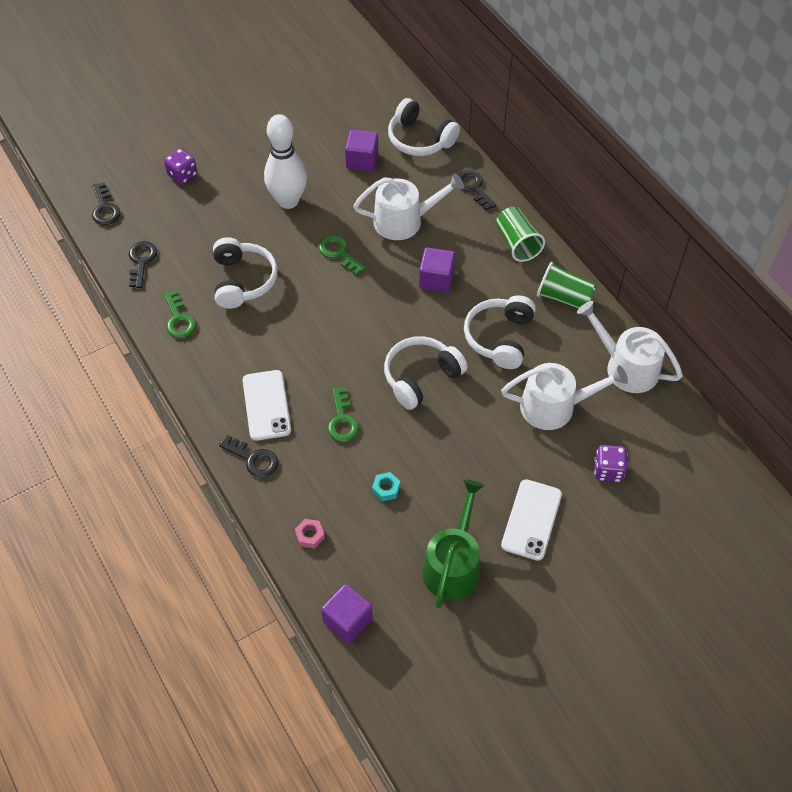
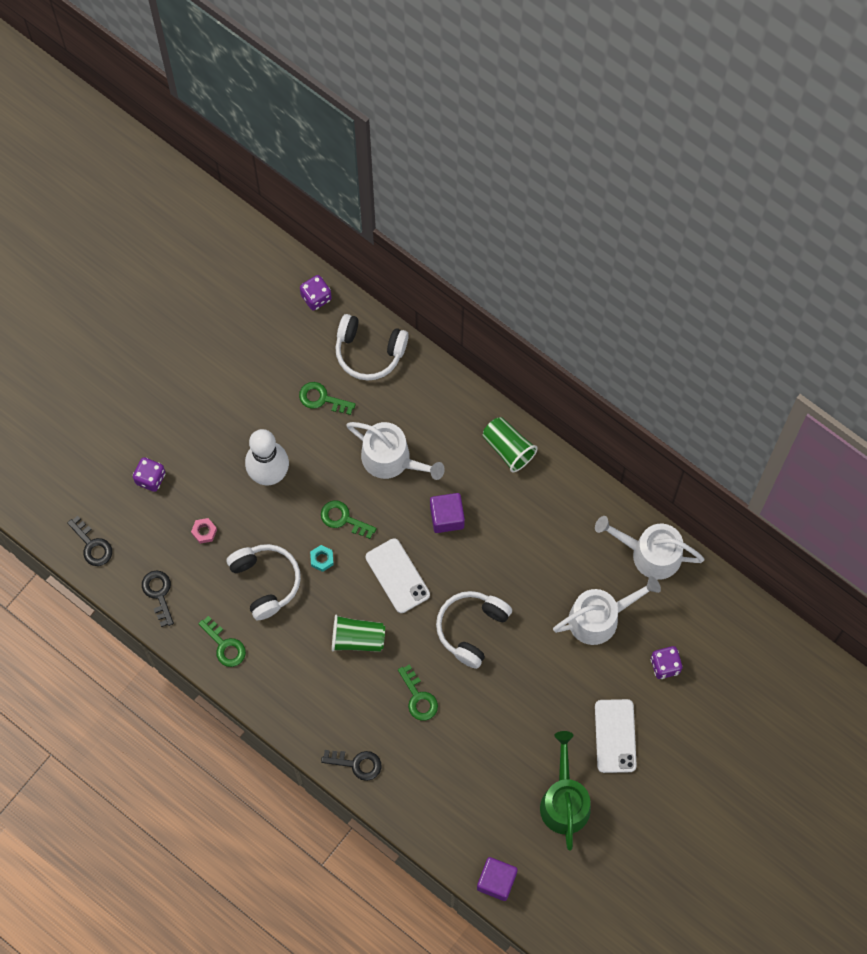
camera: 20 degrees left, 15 degrees up
white phone [243,370,291,441] -> white phone moved to [366,538,430,613]
pink nut [295,519,325,549] -> pink nut moved to [191,518,217,544]
purple cube [345,129,378,172] -> green key [299,382,356,415]
white watering can [353,173,464,240] -> white watering can turned 60 degrees clockwise [347,422,445,480]
turquoise nut [372,472,400,501] -> turquoise nut moved to [310,545,334,572]
black key [458,170,496,210] -> none
white headphones [464,295,536,369] -> none
green cup [537,262,596,309] -> green cup moved to [332,615,385,652]
none -> purple dice [300,275,332,310]

